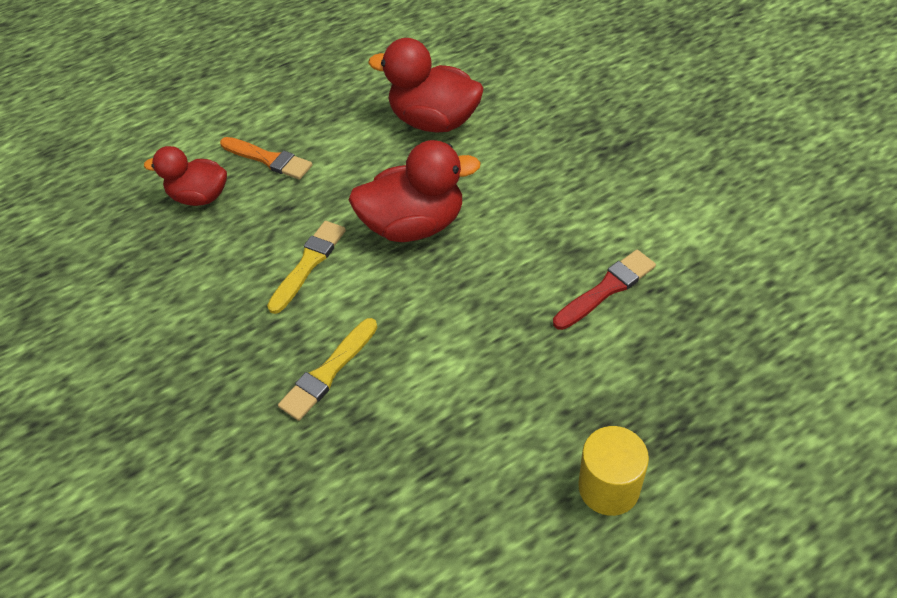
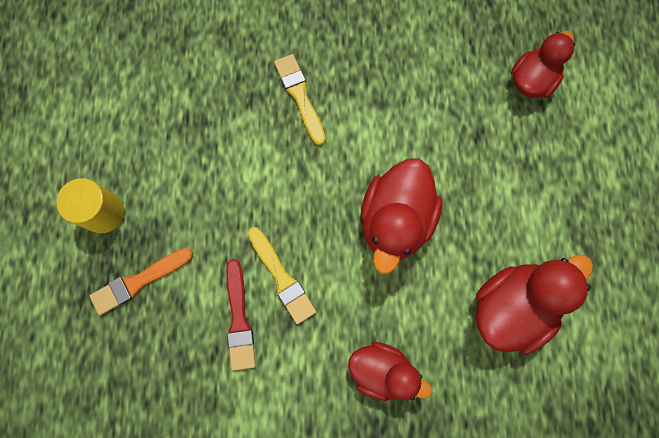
camera: 115 degrees right, 25 degrees up
orange brush [220,137,312,179] -> orange brush moved to [90,248,193,315]
yellow brush [267,221,346,314] -> yellow brush moved to [248,227,316,324]
none -> red duck [348,342,432,401]

